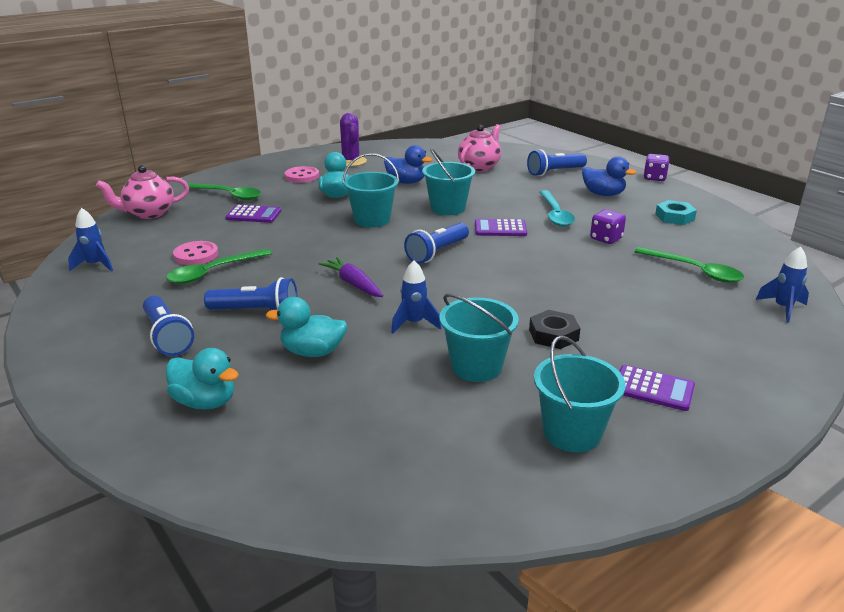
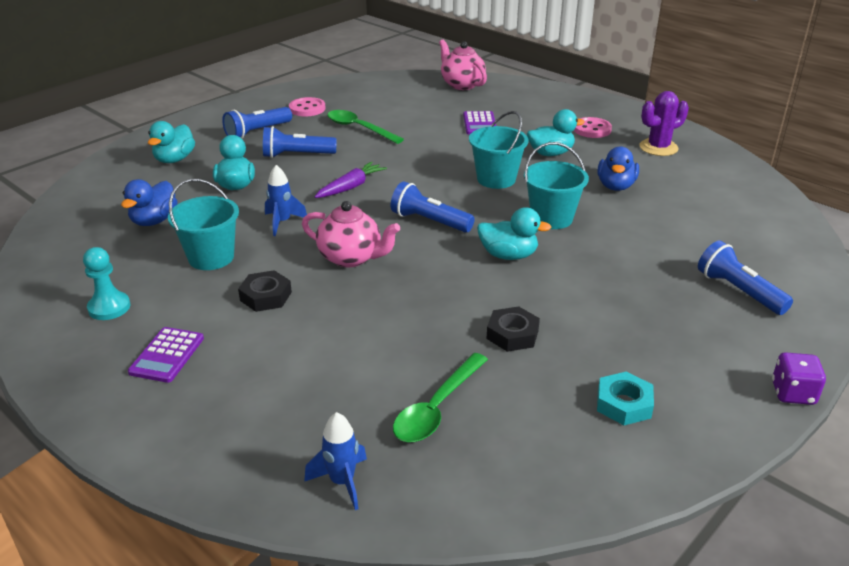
camera: 80 degrees right, 5 degrees up
blue rocket [68,208,113,272] -> none
pink button [173,241,218,265] -> pink button moved to [289,97,326,116]
green spoon [187,183,261,200] -> none
blue flashlight [204,277,298,310] -> blue flashlight turned 90 degrees clockwise [263,126,337,158]
pink teapot [458,124,501,172] -> pink teapot moved to [302,201,400,267]
purple calculator [475,219,527,236] -> turquoise duck [477,207,552,260]
turquoise bucket [534,335,625,452] -> turquoise pawn [83,247,130,320]
turquoise spoon [540,190,575,227] -> none
blue duck [582,156,636,196] -> blue duck moved to [121,179,178,226]
purple dice [590,209,626,244] -> black nut [486,306,540,352]

